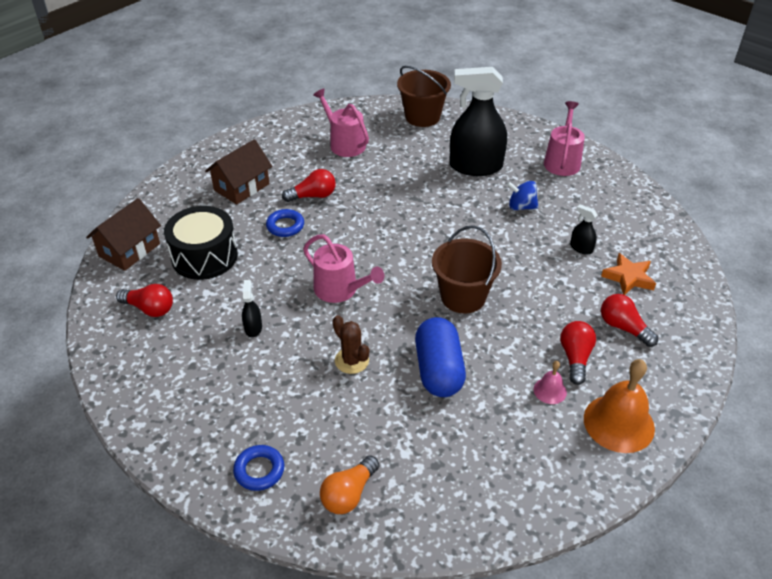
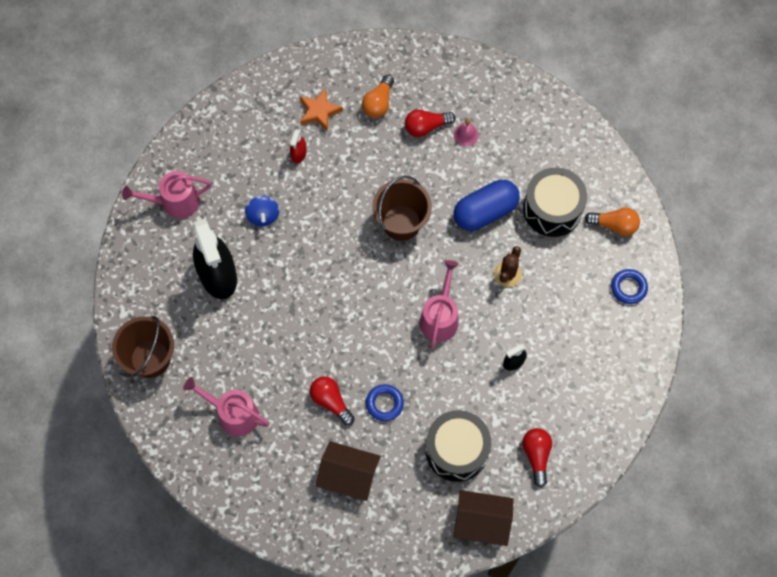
camera: 115 degrees left, 25 degrees up
pink watering can [313,88,369,157] -> pink watering can turned 90 degrees clockwise [183,377,269,436]
black spray bottle [570,204,598,255] -> red spray bottle [290,129,306,164]
orange bell [584,359,655,453] -> none
red light bulb [601,294,658,347] -> orange light bulb [362,75,394,118]
none -> black drum [523,167,587,237]

